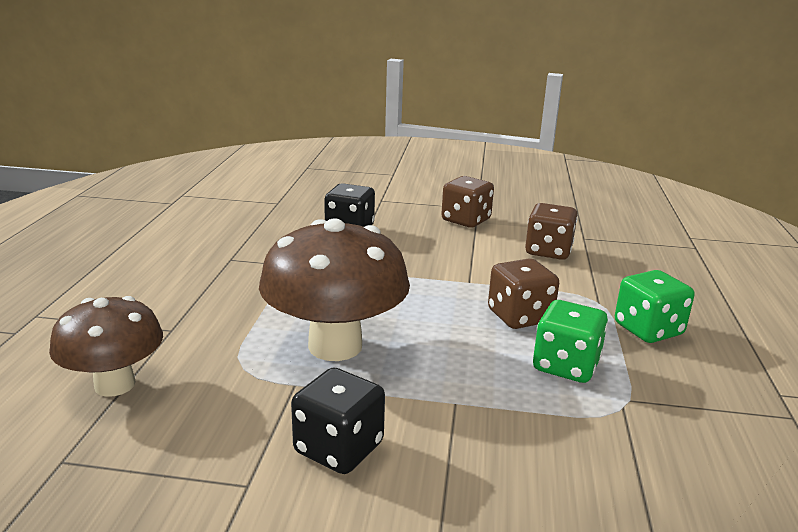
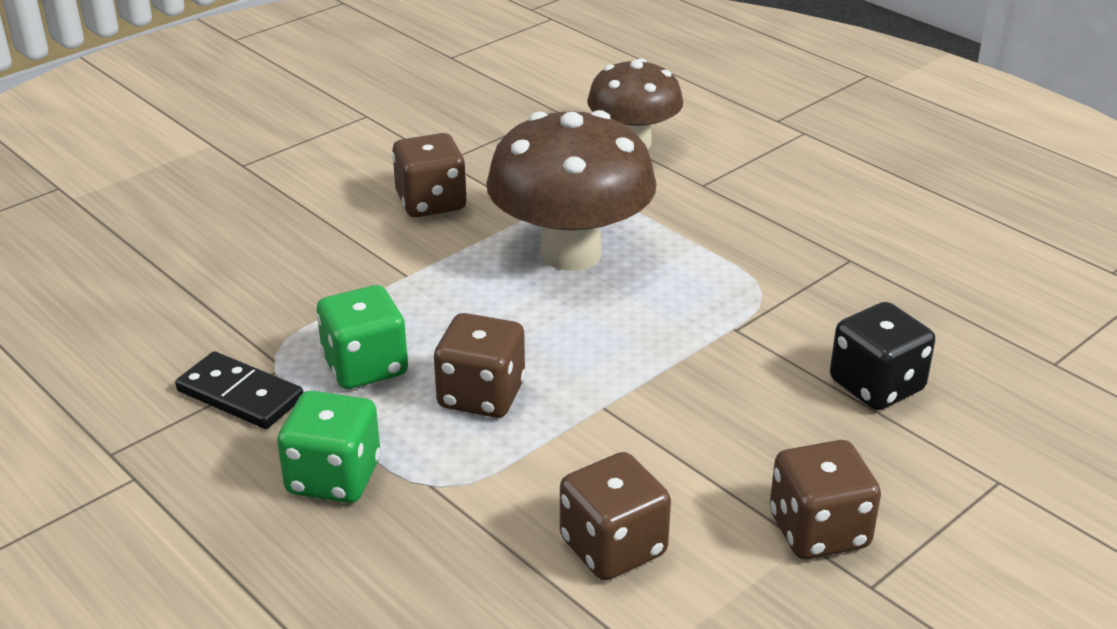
camera: 130 degrees right, 10 degrees up
black dice [291,368,385,474] -> brown dice [392,133,467,217]
none -> black domino [175,351,303,429]

